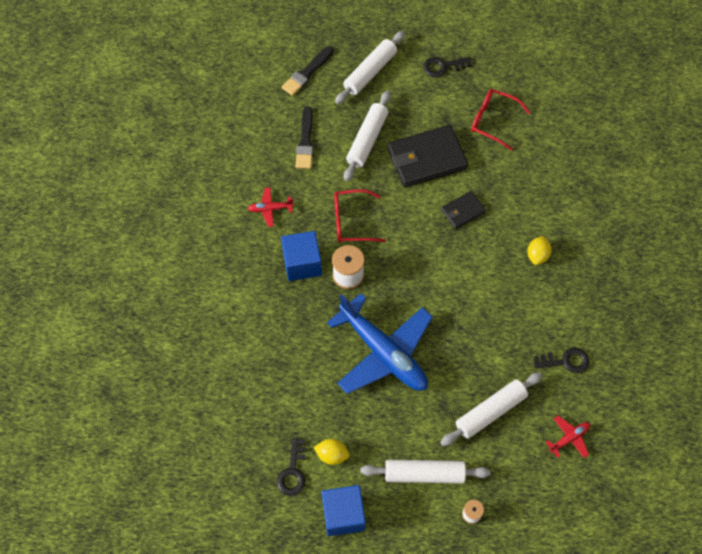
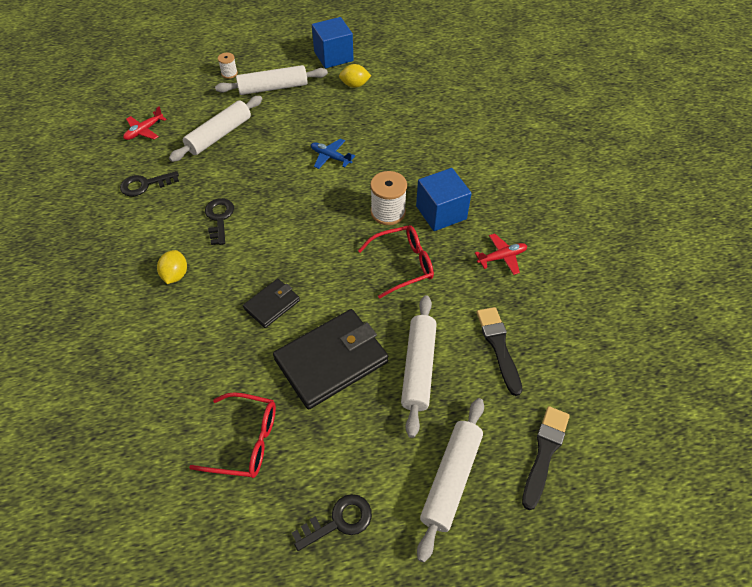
camera: 165 degrees right, 10 degrees down
black key [277,438,306,496] -> black key moved to [205,198,234,245]
blue plane [327,293,433,394] -> blue plane [311,138,355,169], size x0.40

